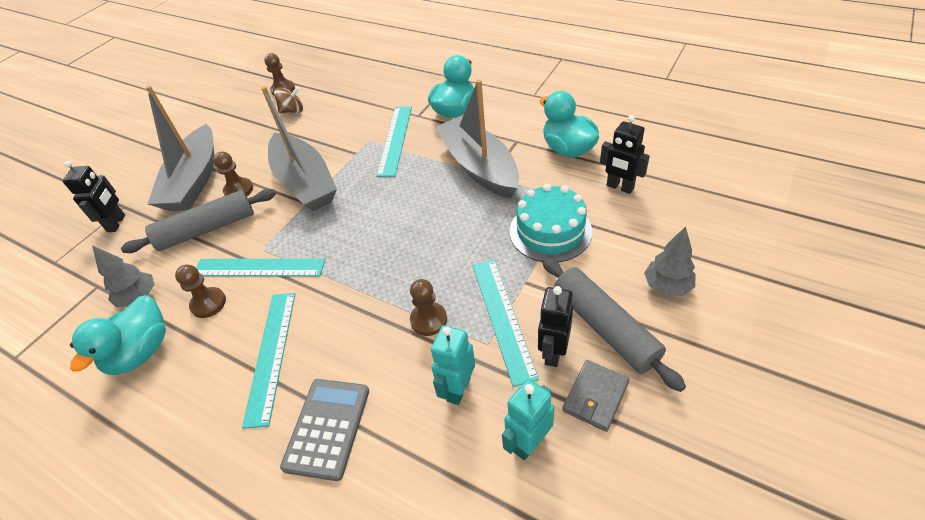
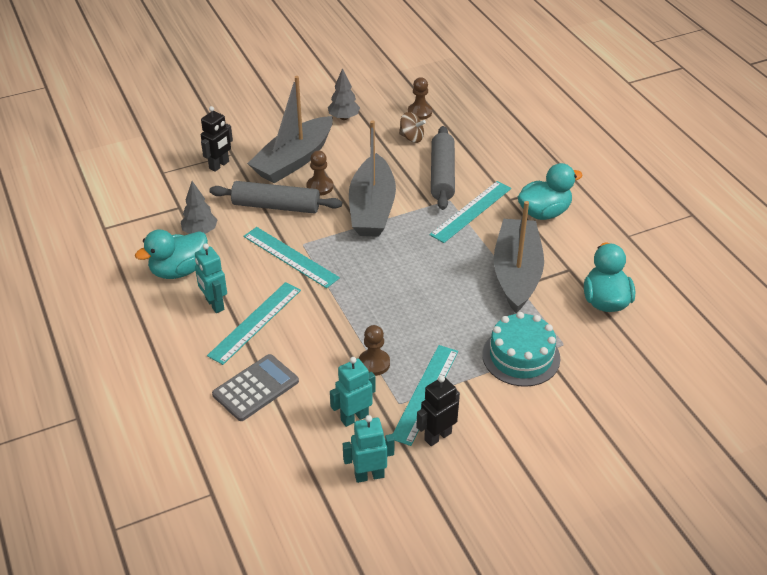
camera: 30 degrees right, 5 degrees down
brown pawn [175,264,226,318] -> none
grey rolling pin [542,257,686,392] -> grey rolling pin moved to [431,126,455,210]
grey wallet [562,360,630,432] -> none
black robot [600,115,650,194] -> none
grey tree [644,227,696,296] -> grey tree moved to [328,68,360,120]
none -> turquoise robot [195,243,227,313]

